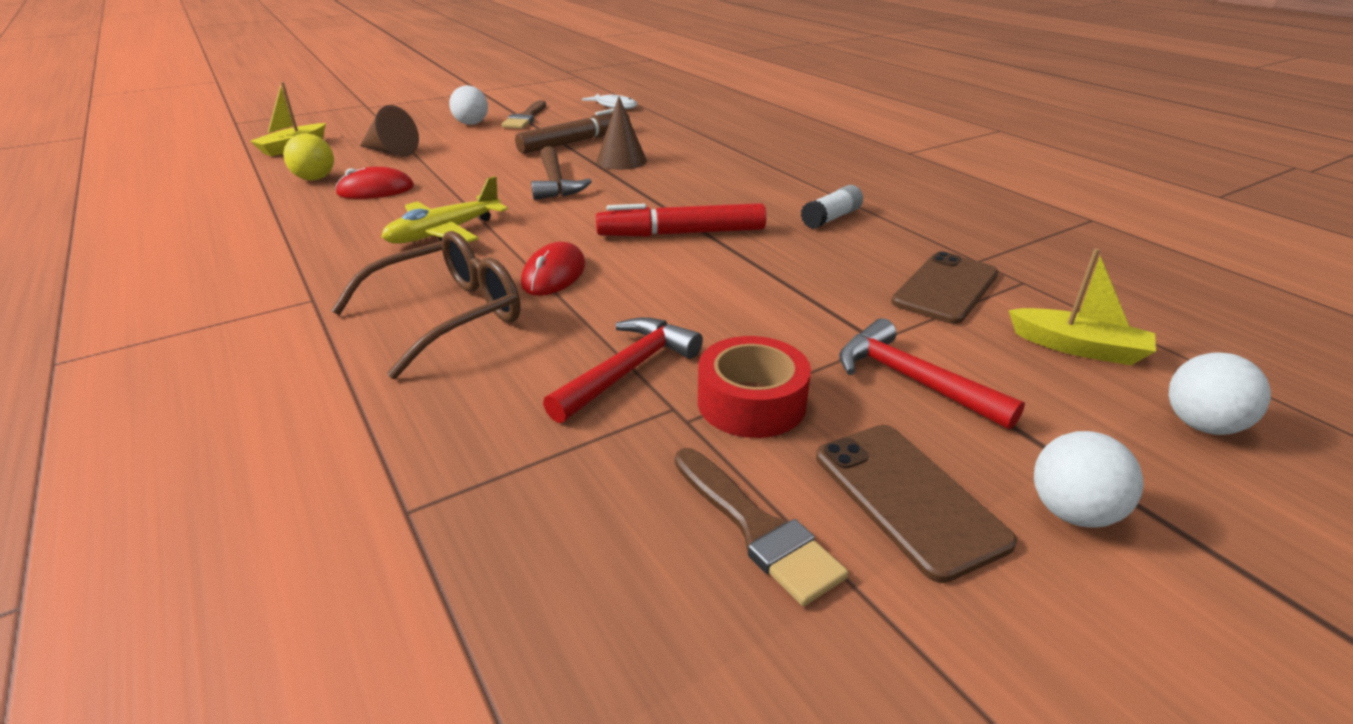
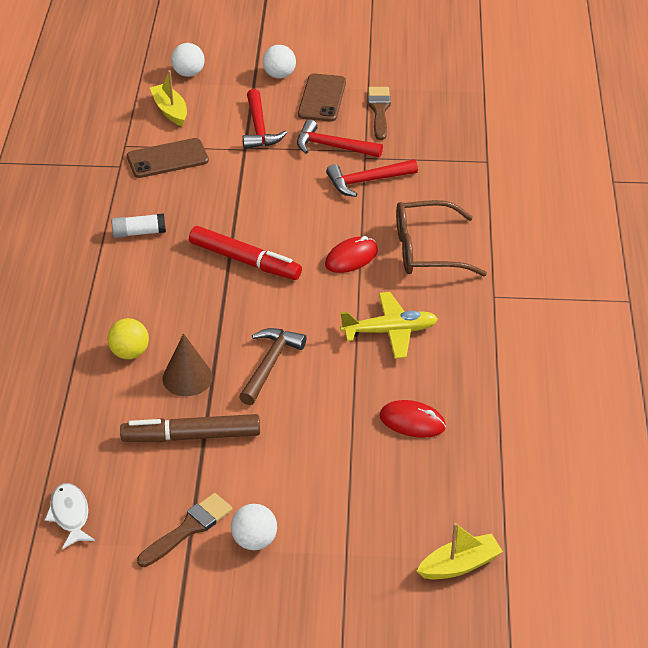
camera: 145 degrees left, 10 degrees up
yellow ball [283,134,334,180] -> yellow ball moved to [107,318,149,359]
brown cone [360,105,419,157] -> none
red tape [698,336,811,438] -> red hammer [297,119,383,157]

